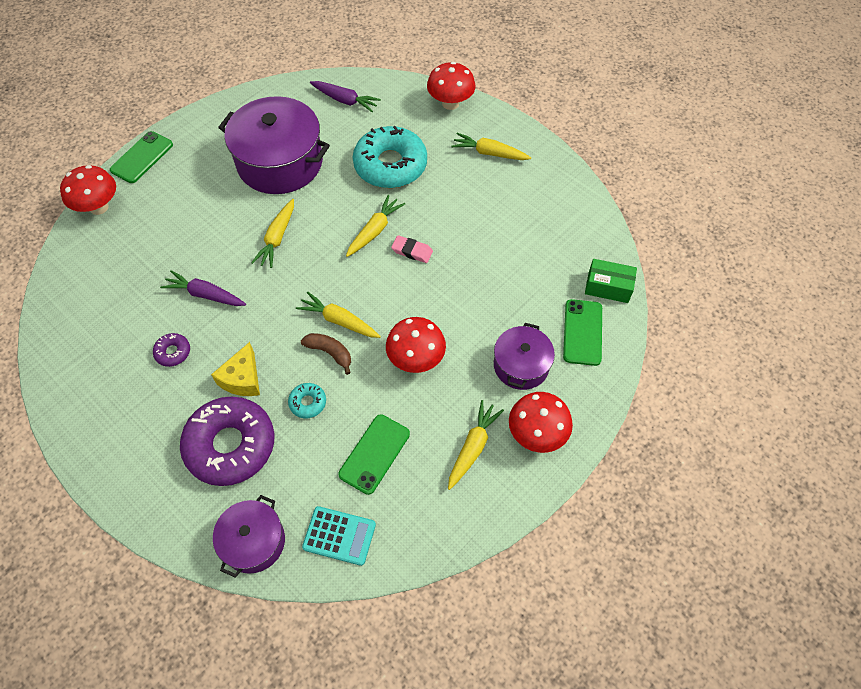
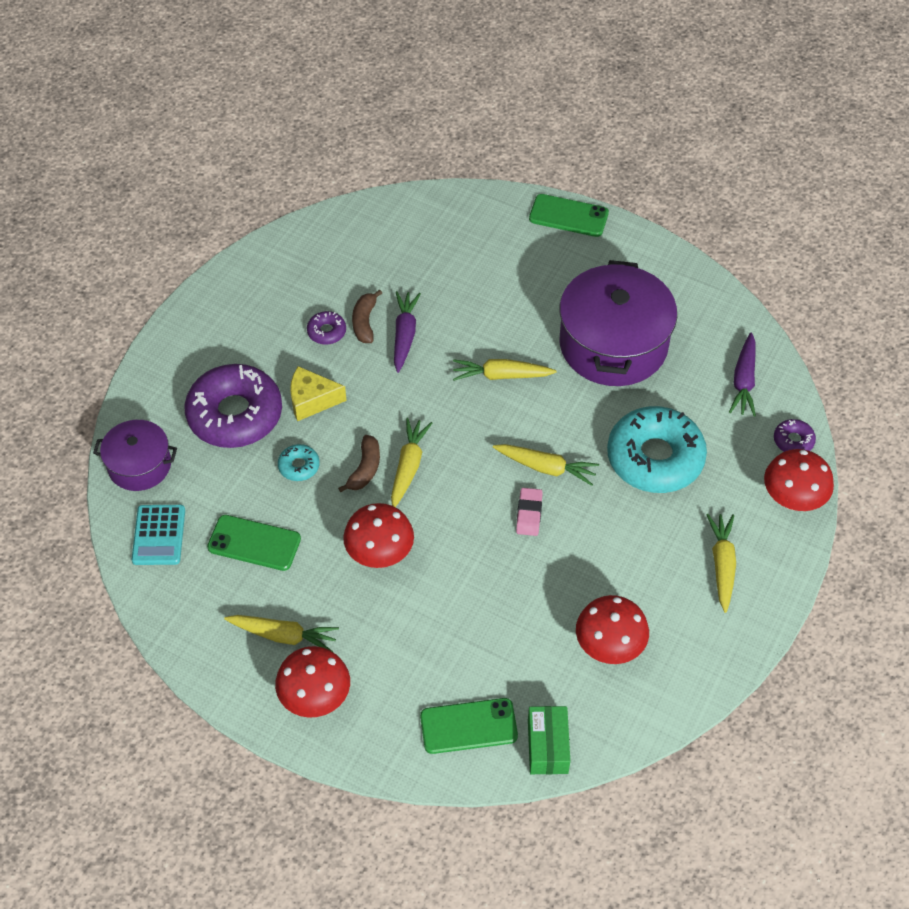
camera: 75 degrees right, 5 degrees down
red mushroom [60,165,116,215] -> red mushroom moved to [576,595,649,664]
purple pot [494,323,555,390] -> none
none -> brown banana [352,290,382,343]
none -> purple donut [774,419,816,452]

